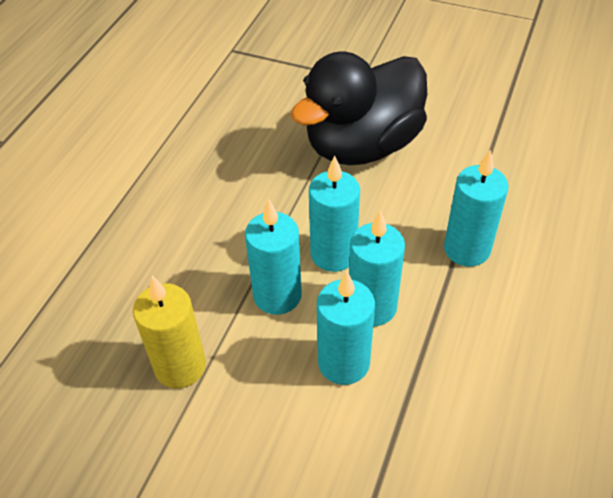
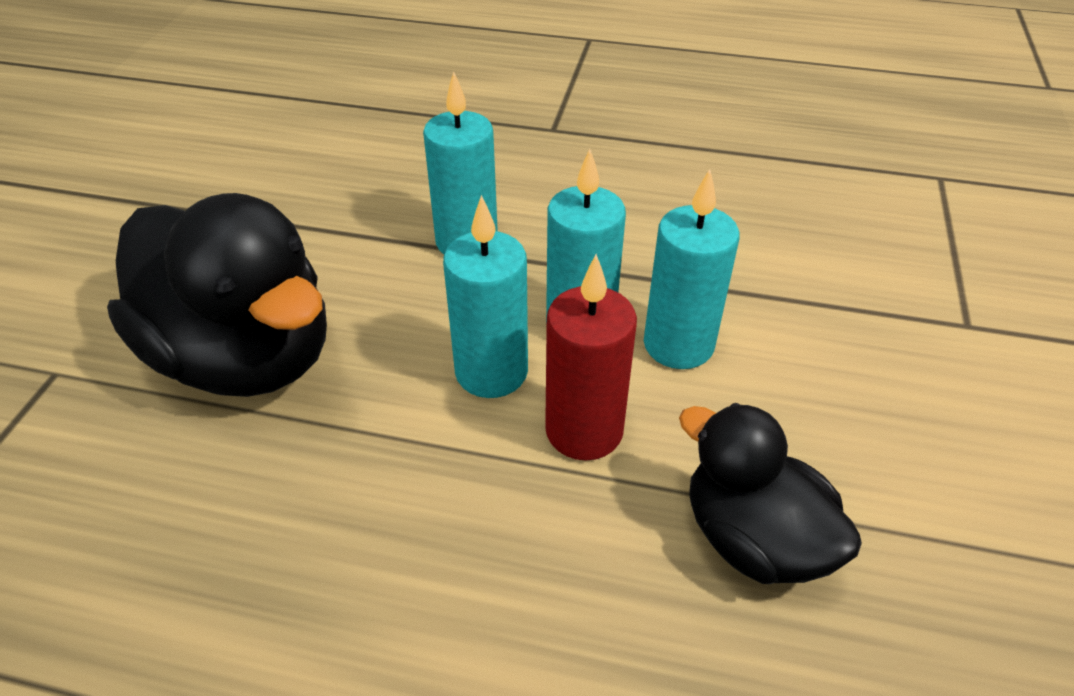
camera: 100 degrees left, 5 degrees down
yellow candle [133,276,206,389] -> black duck [679,403,862,584]
turquoise candle [245,199,302,315] -> red candle [545,254,637,461]

